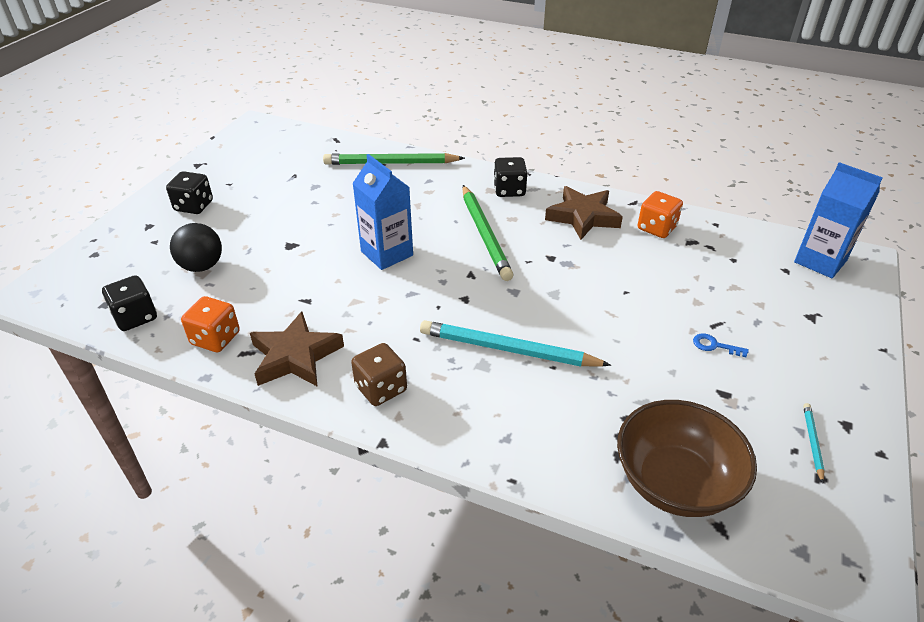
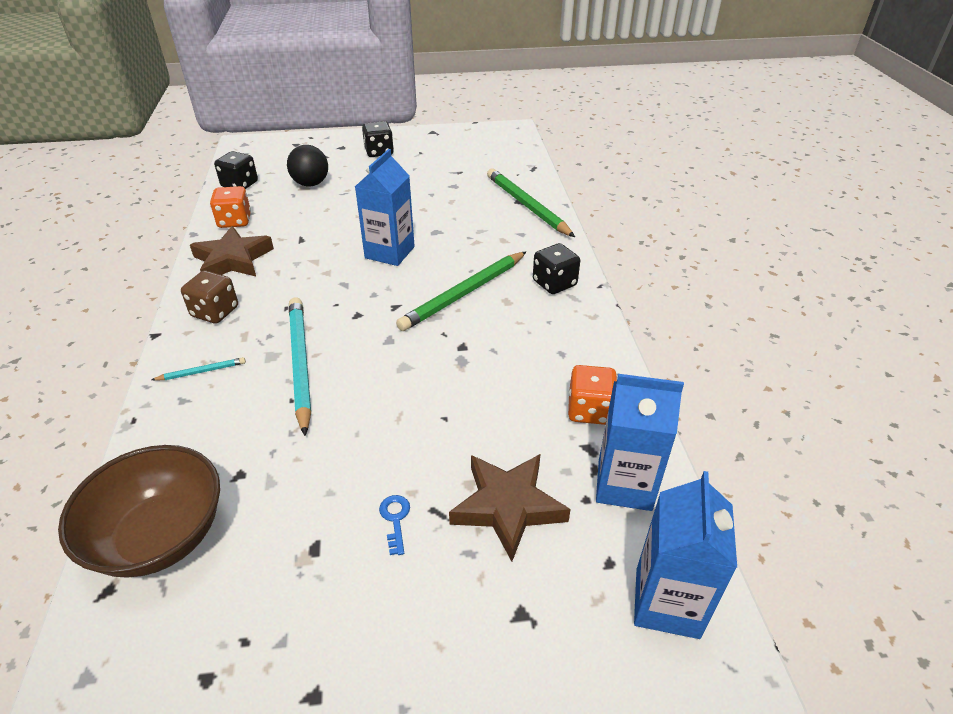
camera: 60 degrees right, 0 degrees up
brown star [545,186,623,240] -> brown star moved to [449,454,571,562]
turquoise pencil [803,403,825,483] -> turquoise pencil moved to [151,357,246,381]
none -> blue carton [596,374,684,511]

